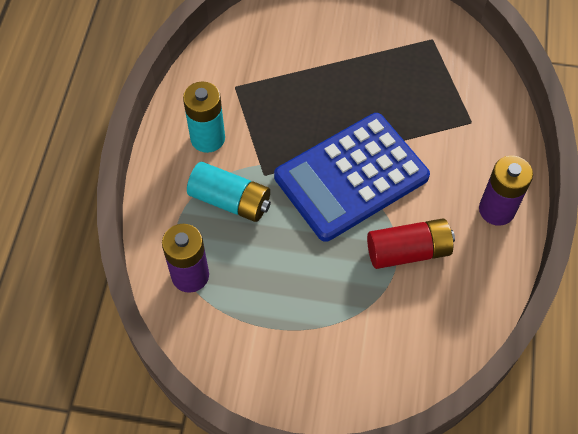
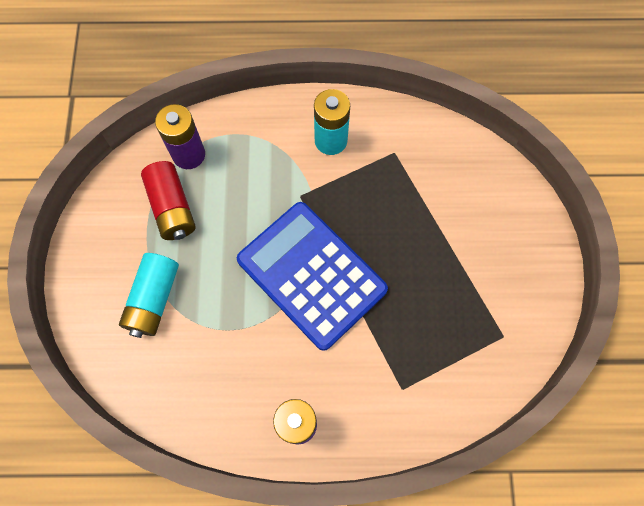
camera: 80 degrees right, 10 degrees up
turquoise battery [187,162,271,222] -> turquoise battery moved to [119,253,179,338]
red battery [367,218,455,269] -> red battery moved to [141,161,196,240]

